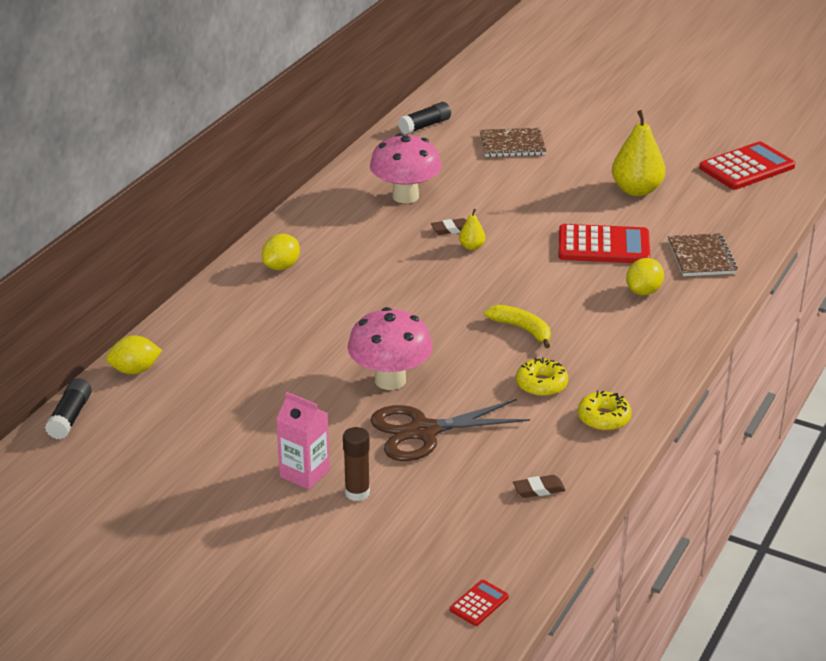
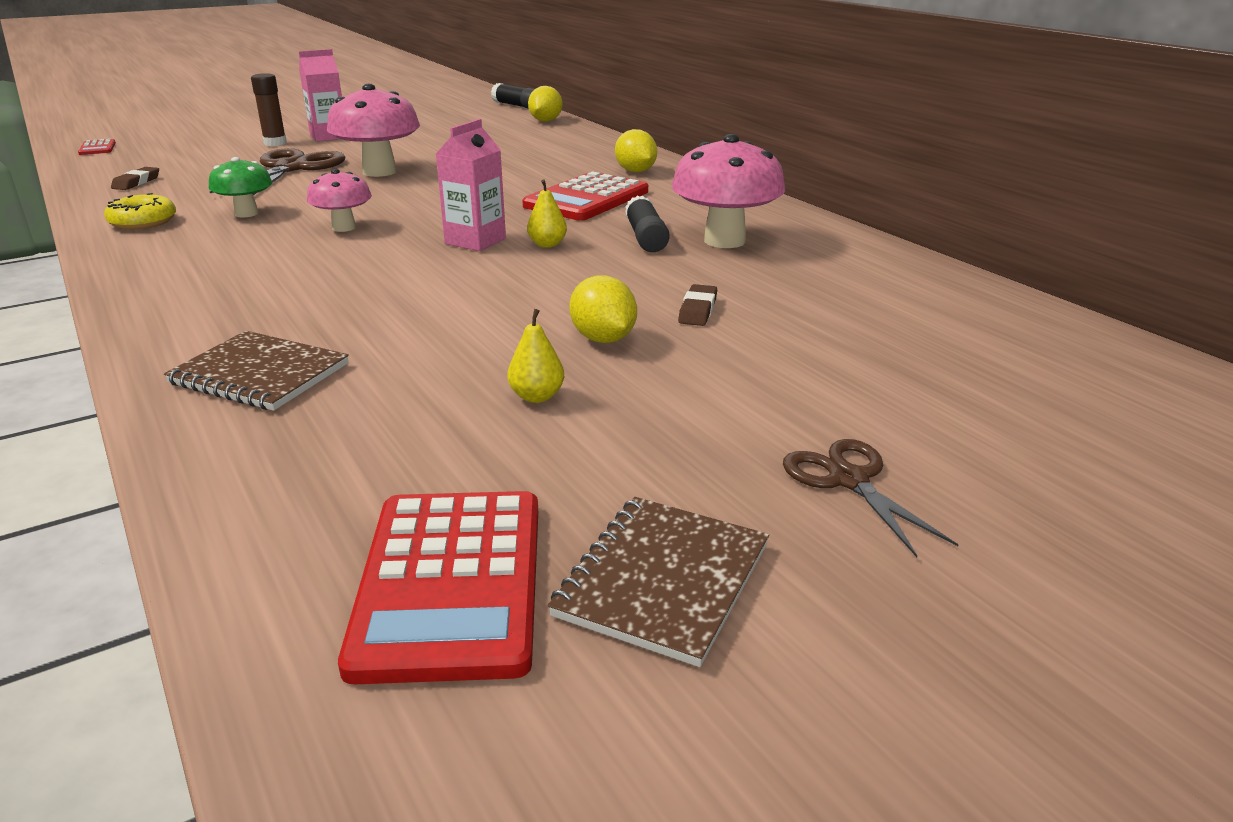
camera: 120 degrees right, 5 degrees down
black glue stick [398,102,451,134] -> black glue stick moved to [625,195,670,252]
brown eraser [431,218,467,235] -> brown eraser moved to [678,284,717,326]
brown notebook [480,128,546,157] -> brown notebook moved to [548,497,769,667]
yellow banana [484,305,551,348] -> pink mushroom [307,169,372,232]
yellow donut [516,357,568,396] -> green mushroom [208,157,272,218]
red calculator [558,224,650,263] -> red calculator moved to [522,171,648,221]
yellow pear [612,110,665,196] -> yellow pear [508,309,564,403], size x0.48
yellow lemon [626,258,664,295] -> yellow lemon moved to [569,275,637,343]
none -> pink carton [435,119,506,251]
none -> brown scissors [783,439,959,557]

